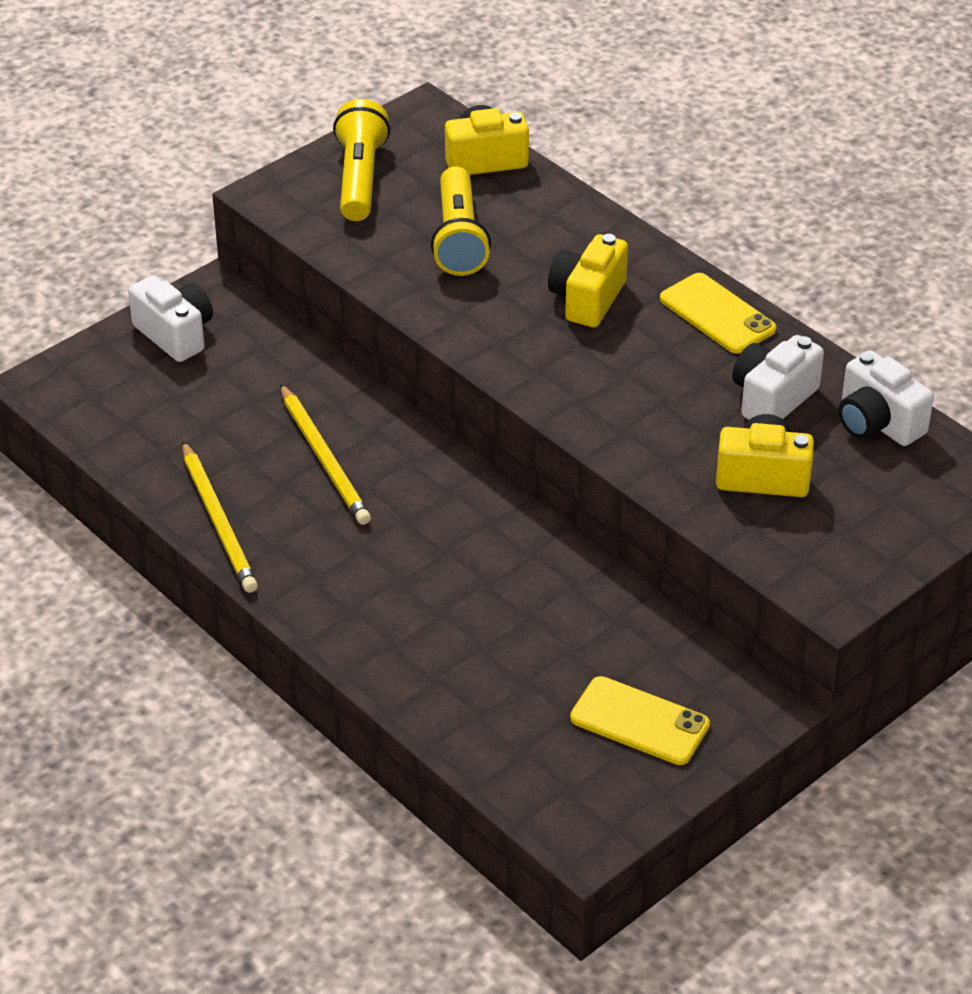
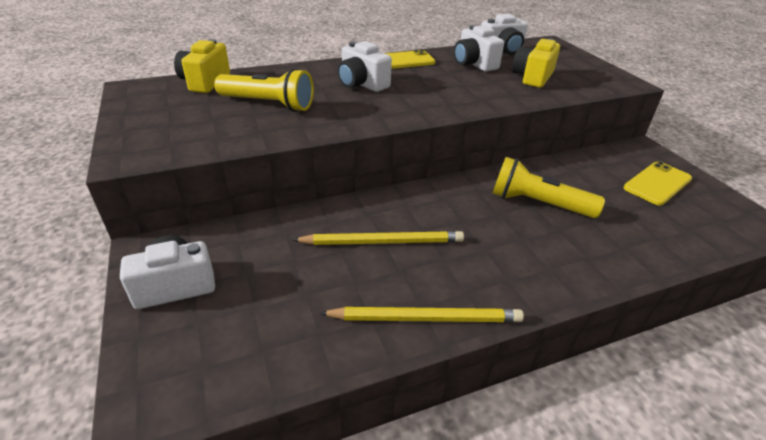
camera: 70 degrees left, 5 degrees down
yellow flashlight [333,99,390,221] -> yellow flashlight moved to [493,157,605,218]
yellow camera [548,234,628,327] -> white camera [337,41,392,92]

